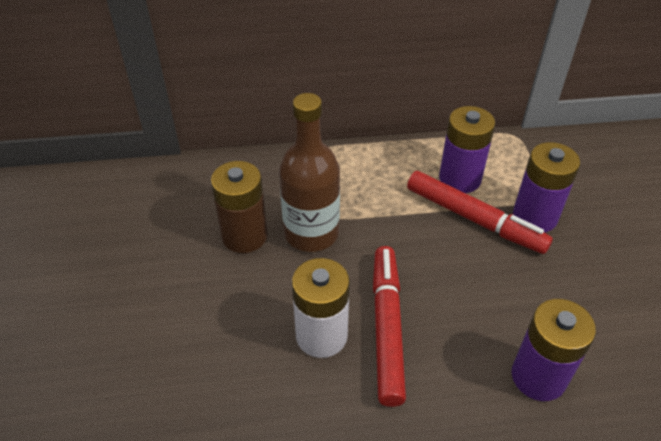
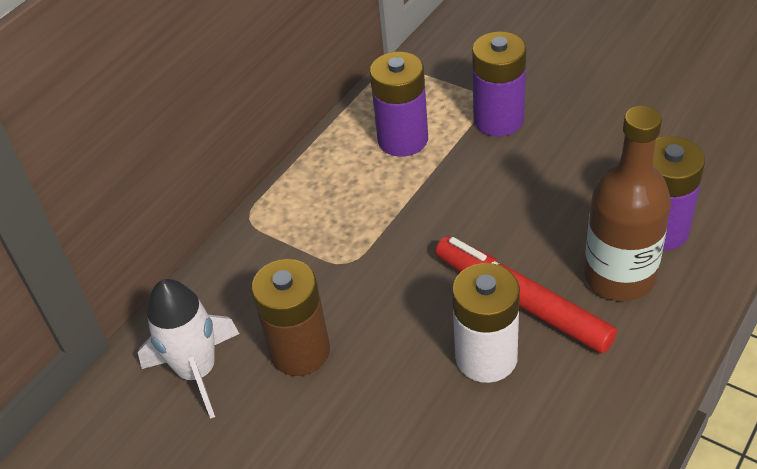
camera: 45 degrees left, 0 degrees up
brown bottle [279,93,340,252] -> brown bottle moved to [584,106,671,301]
red marker [407,171,553,254] -> none
none -> white rocket [138,279,239,419]

